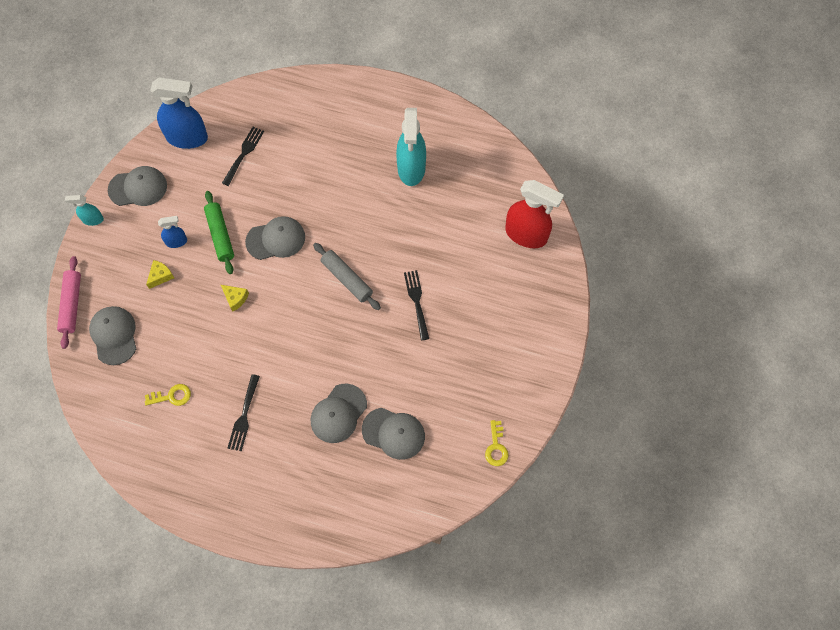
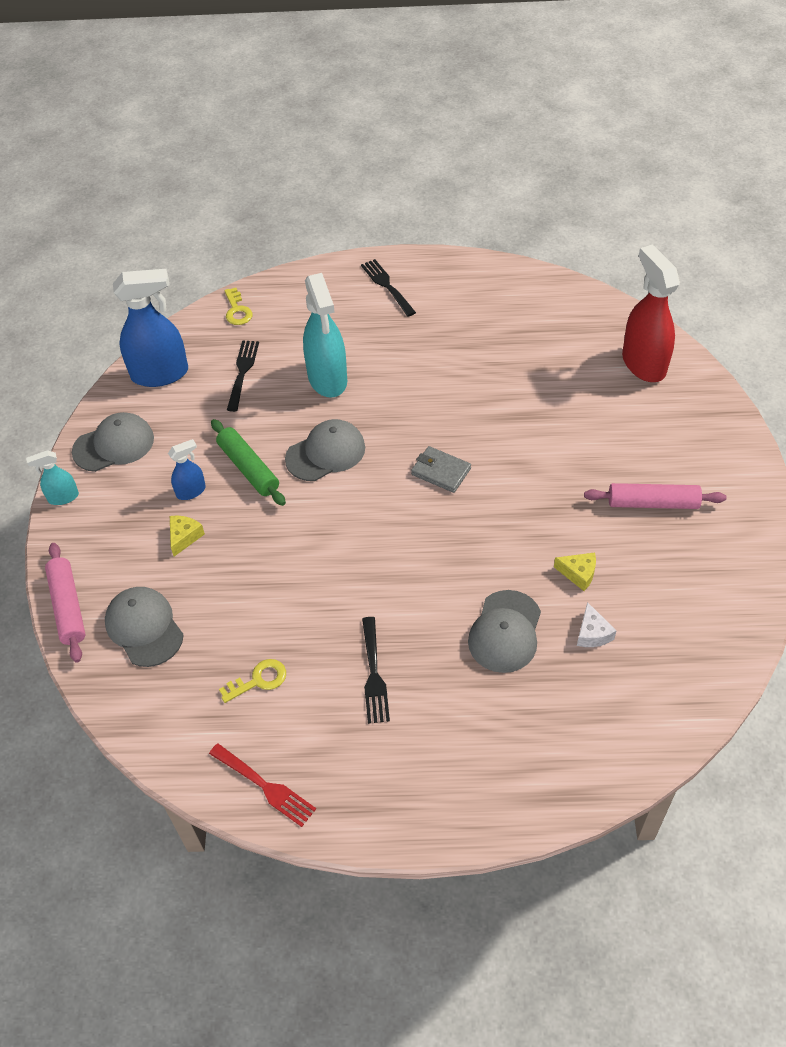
camera: 15 degrees left, 15 degrees down
yellow cheese [221,285,249,312] -> yellow cheese moved to [554,553,596,591]
grey rolling pin [313,243,381,310] -> grey wallet [411,446,471,493]
grey cap [362,408,425,460] -> white cheese [577,602,617,647]
turquoise spray bottle [396,108,426,186] -> turquoise spray bottle moved to [303,273,347,398]
black fork [404,270,429,340] -> black fork moved to [361,259,416,317]
yellow key [485,420,509,466] -> yellow key moved to [224,288,253,325]
red spray bottle [505,180,564,248] -> red spray bottle turned 120 degrees counterclockwise [622,245,680,382]
none -> red fork [209,743,316,827]
none -> pink rolling pin [584,483,727,509]

